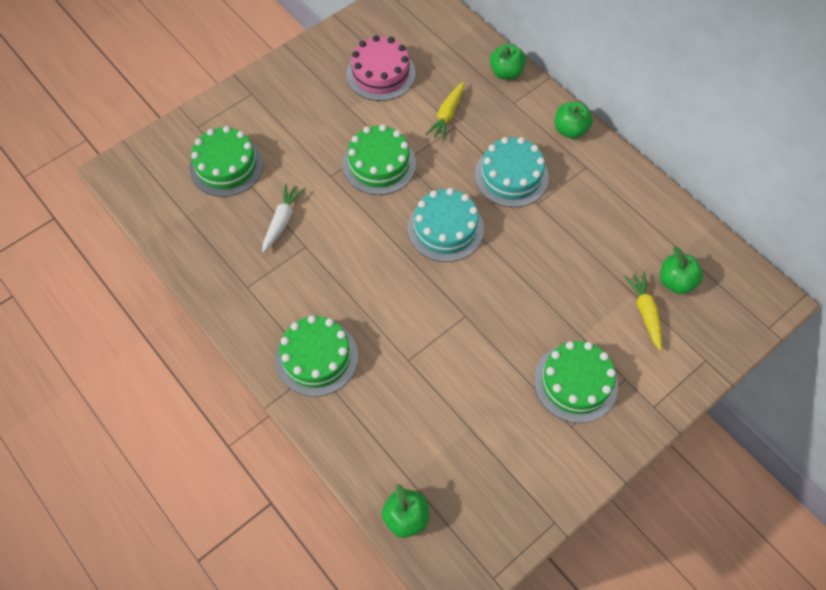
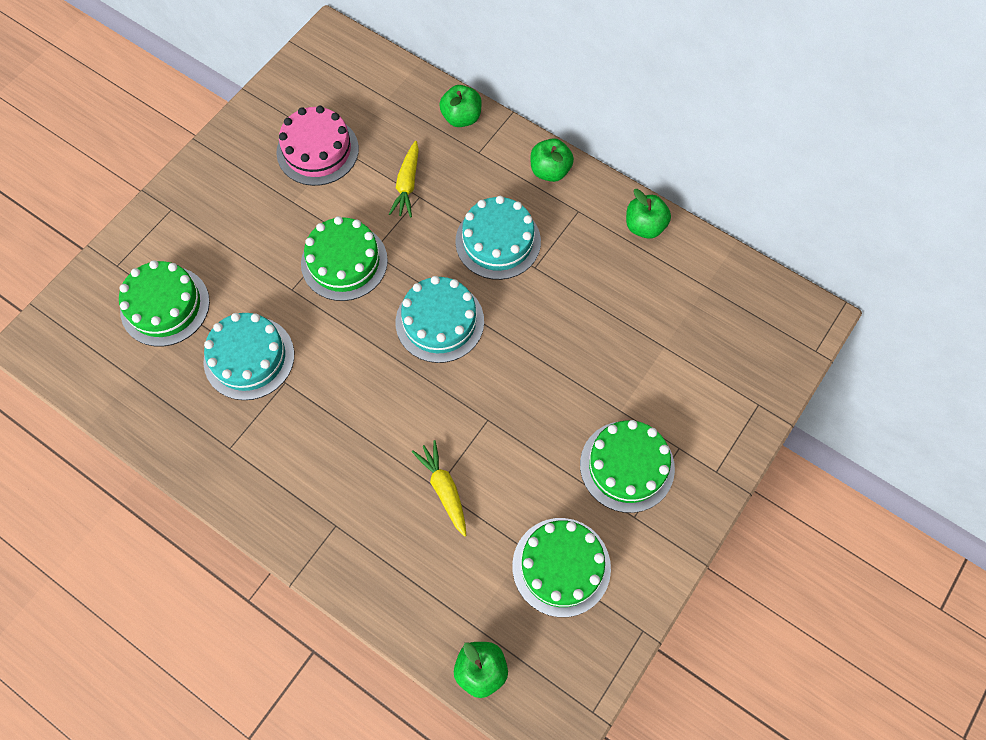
camera: 15 degrees left, 5 degrees up
white carrot [262,183,305,253] -> turquoise cake [203,313,294,400]
green cake [275,315,358,397] -> green cake moved to [512,518,611,617]
yellow carrot [624,272,662,351] -> yellow carrot moved to [412,440,466,537]
green apple [660,246,703,294] -> green apple moved to [626,189,671,239]

